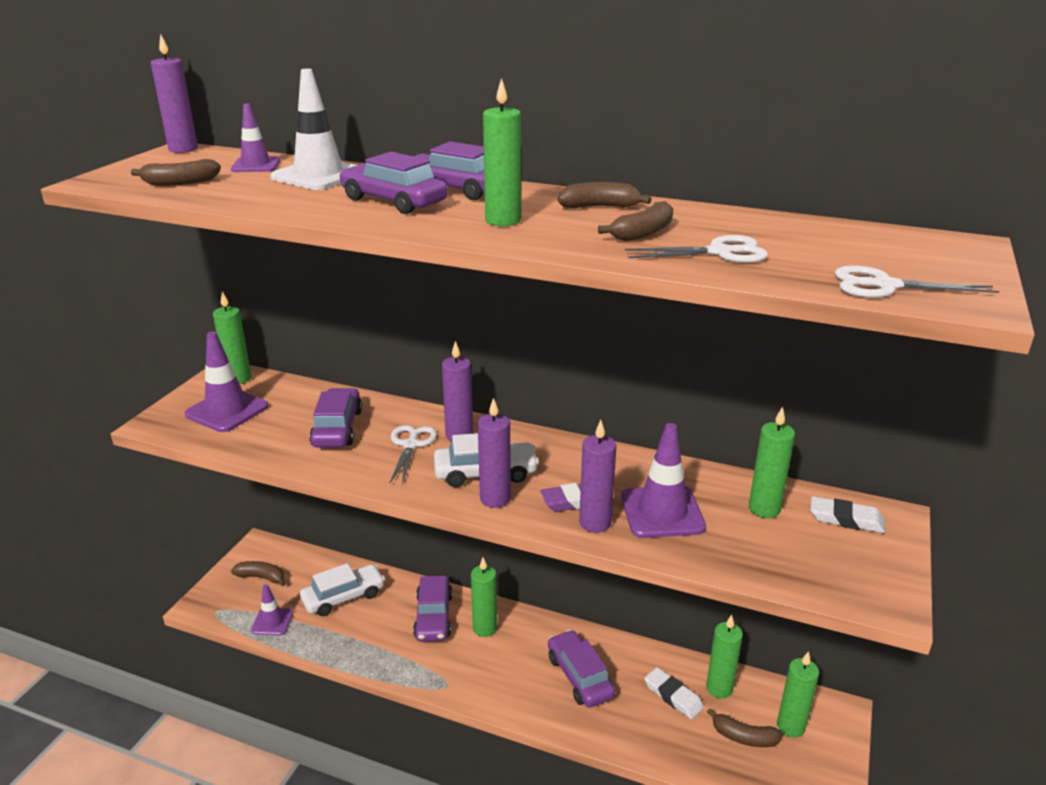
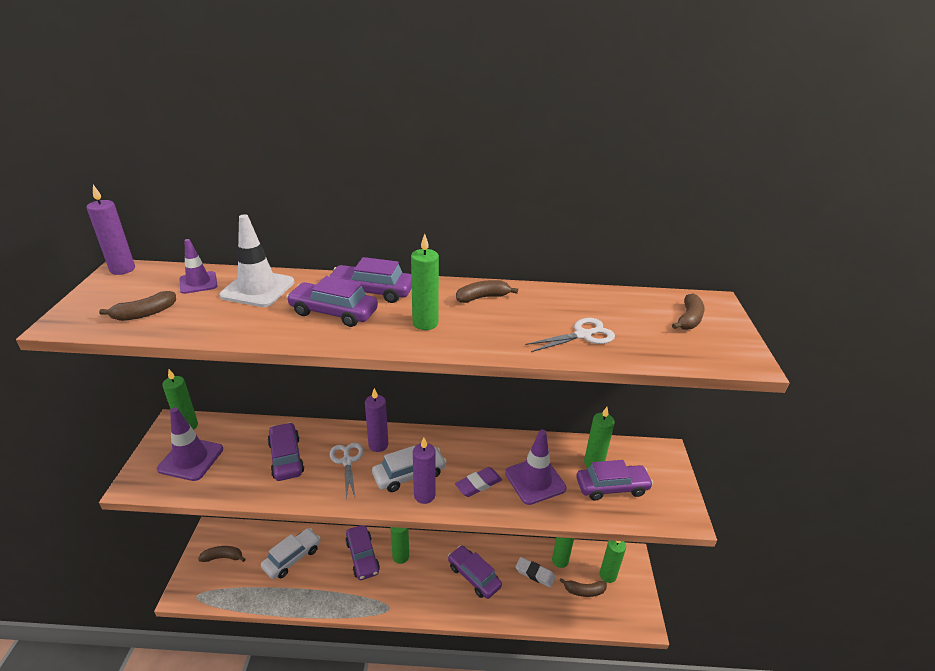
camera: 20 degrees left, 5 degrees up
purple traffic cone [251,584,293,636] -> none
purple candle [579,420,616,533] -> none
brown banana [598,201,673,241] -> brown banana moved to [672,294,705,330]
white eraser [810,496,885,533] -> none
white scissors [834,265,999,298] -> none
none -> purple car [576,460,653,500]

